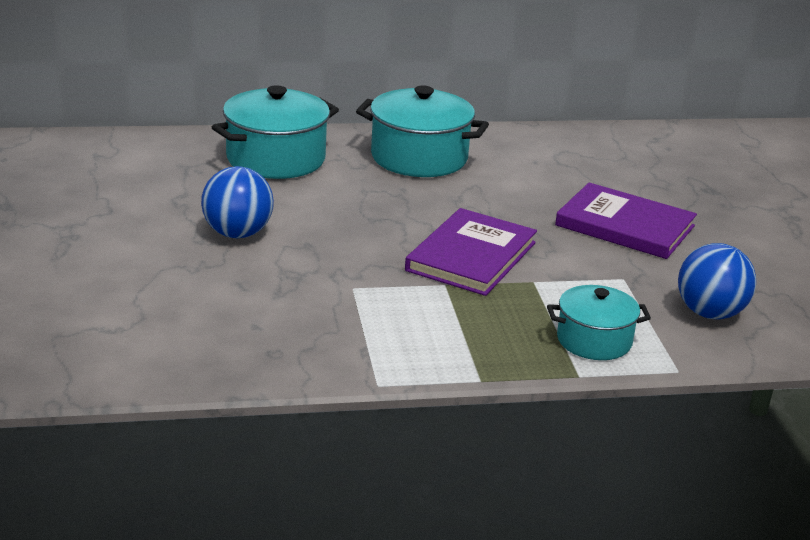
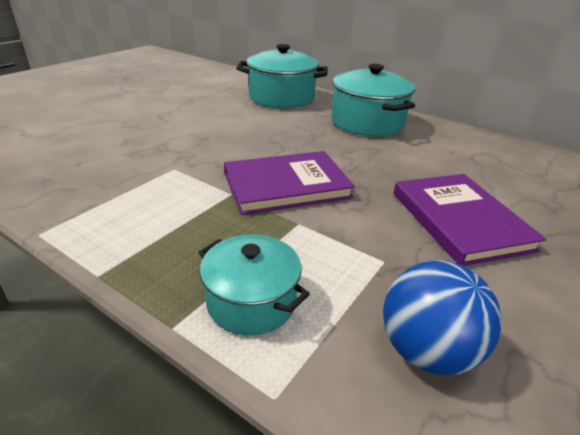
camera: 45 degrees right, 5 degrees up
blue ball [201,166,274,238] -> none

